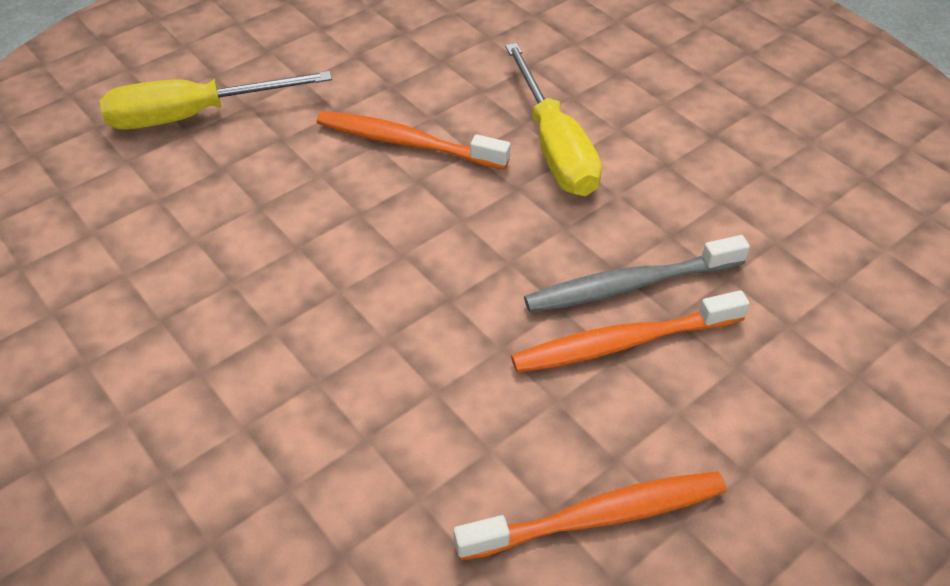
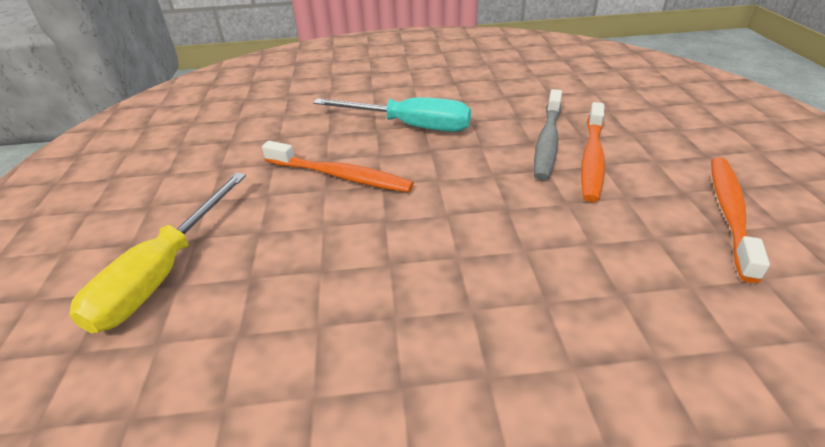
camera: 55 degrees left, 10 degrees down
orange toothbrush [317,111,511,170] -> orange toothbrush turned 120 degrees counterclockwise [262,141,414,192]
yellow screwdriver [505,43,602,196] -> turquoise screwdriver [313,97,471,132]

